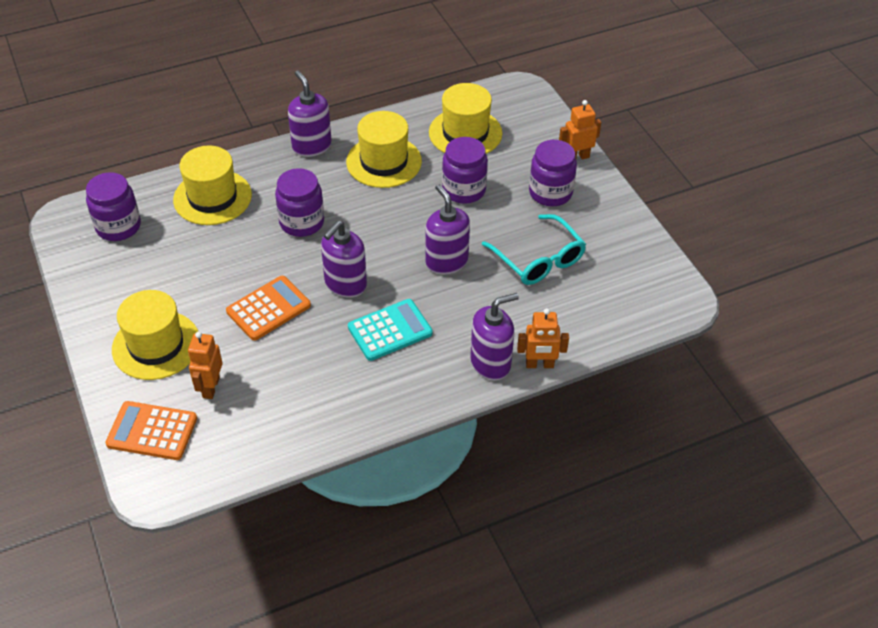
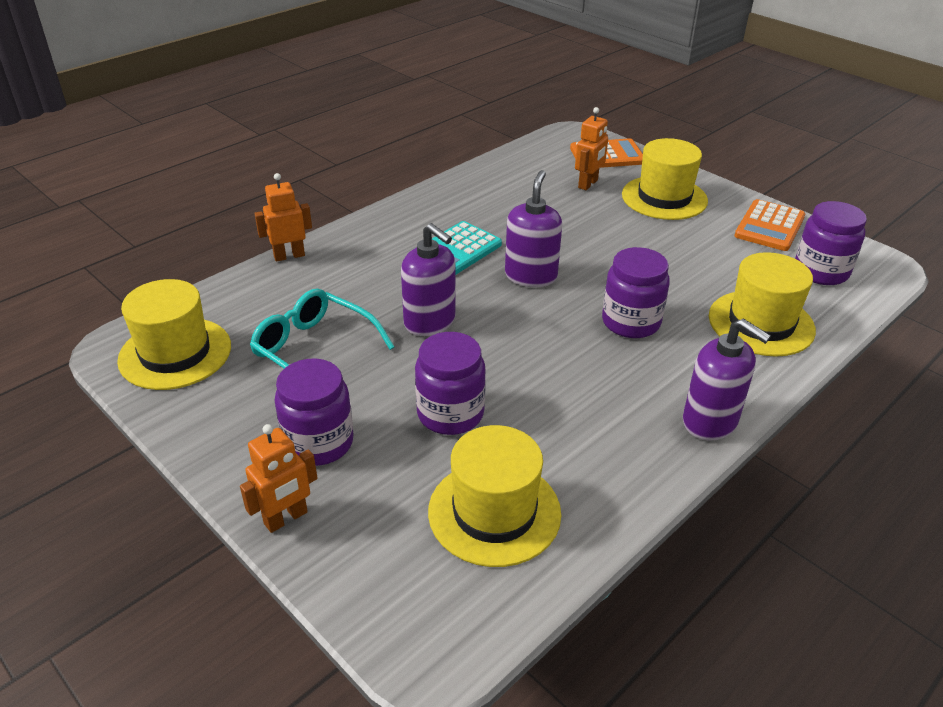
camera: 160 degrees right, 10 degrees down
orange robot [188,332,223,399] -> orange robot turned 45 degrees clockwise [575,107,608,190]
orange calculator [226,276,311,341] -> orange calculator moved to [735,199,805,251]
yellow hat [346,111,422,188] -> yellow hat moved to [117,279,231,390]
purple soap dispenser [470,293,519,380] -> none

